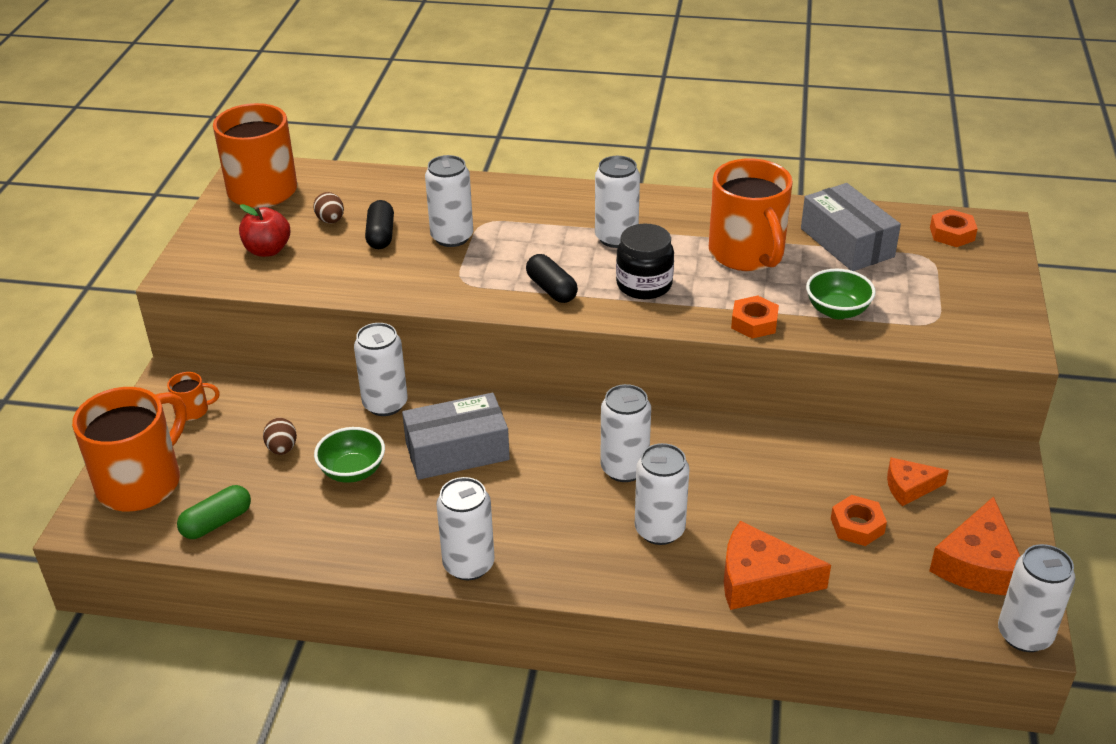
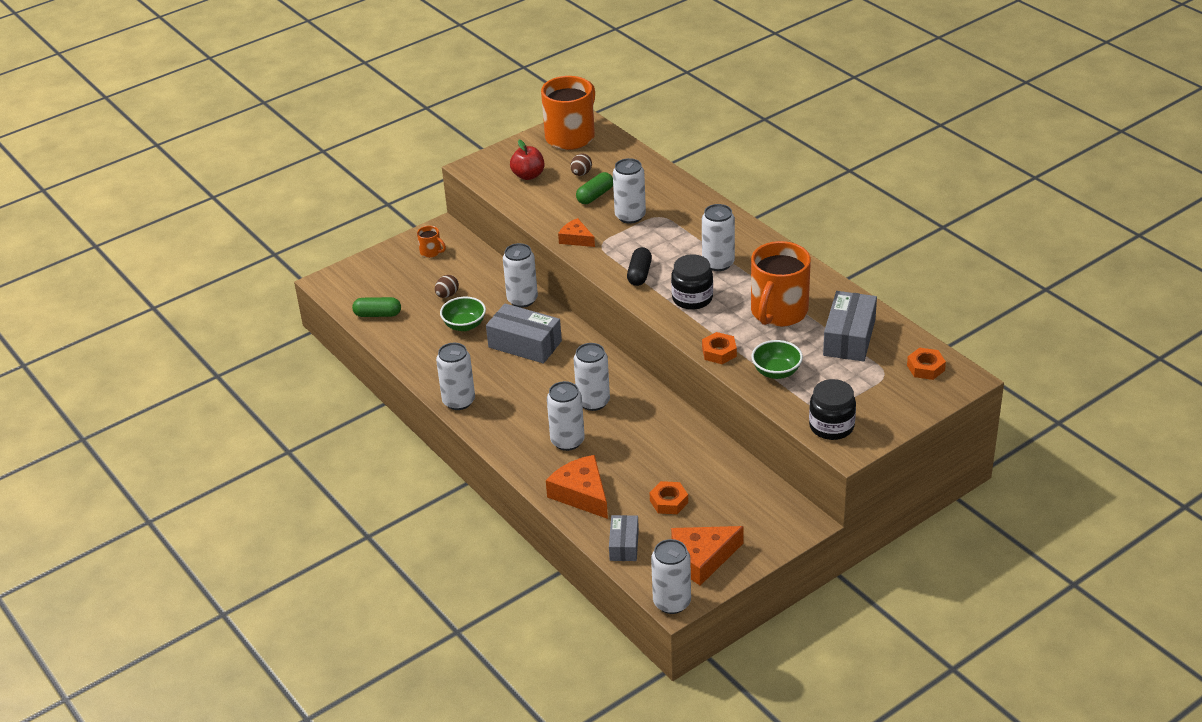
camera: 45 degrees right, 0 degrees up
orange mug [72,387,187,511] -> none
black capsule [365,200,394,249] -> green capsule [576,172,613,204]
orange cheese [887,457,949,506] -> orange cheese moved to [558,218,595,247]
none -> grey box [609,515,639,561]
none -> black jar [809,379,856,440]

